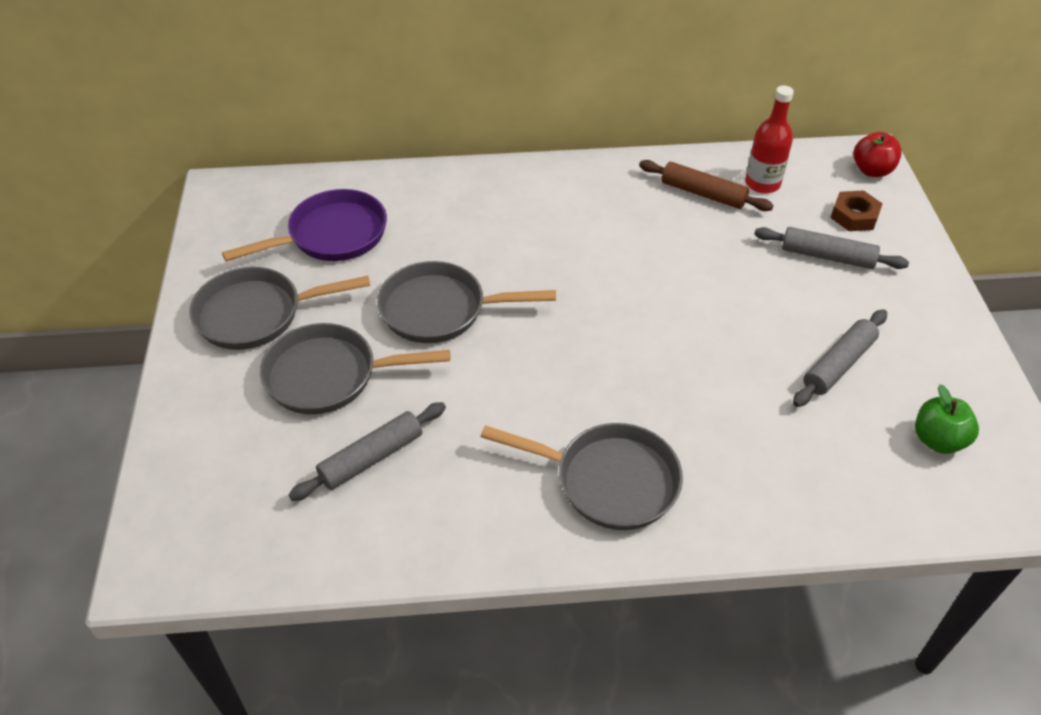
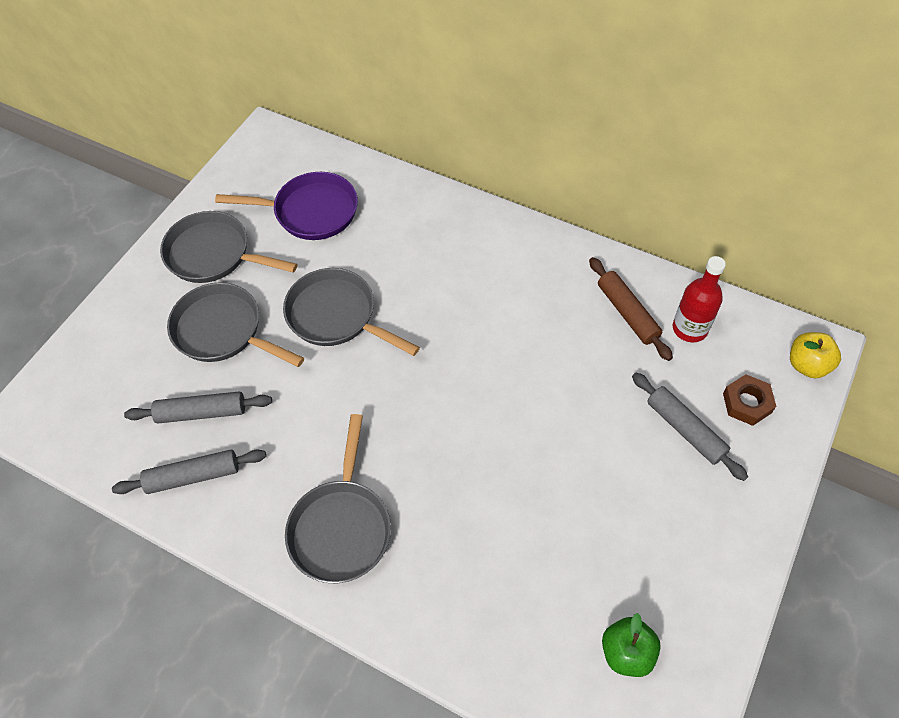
camera: 35 degrees right, 10 degrees up
grey pan [480,423,683,530] -> grey pan turned 45 degrees clockwise [285,414,391,583]
grey rolling pin [793,309,887,407] -> grey rolling pin moved to [112,450,266,494]
red apple [853,132,902,177] -> yellow apple [790,332,841,378]

